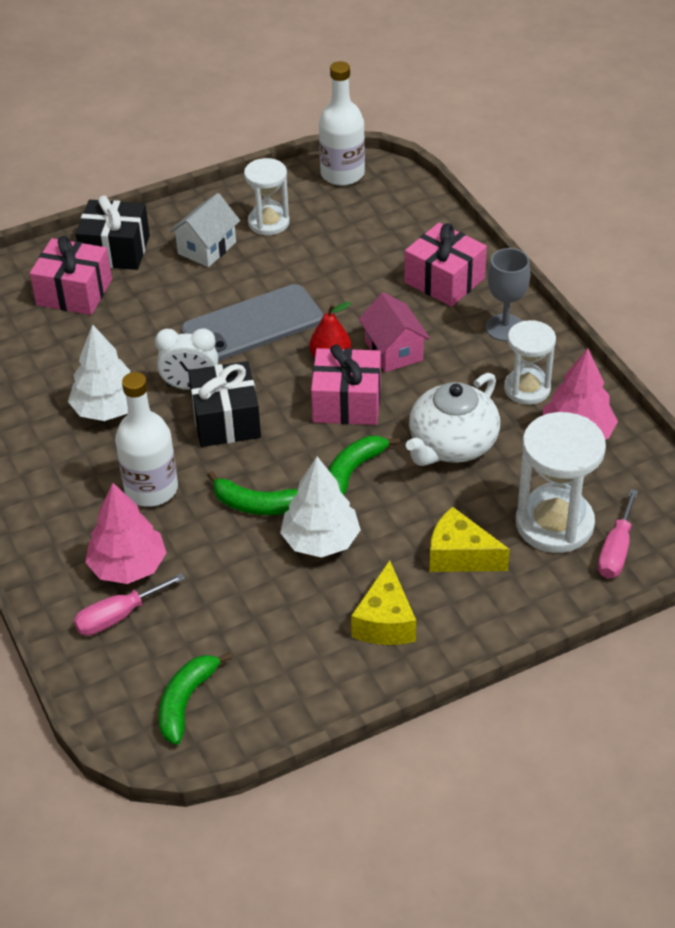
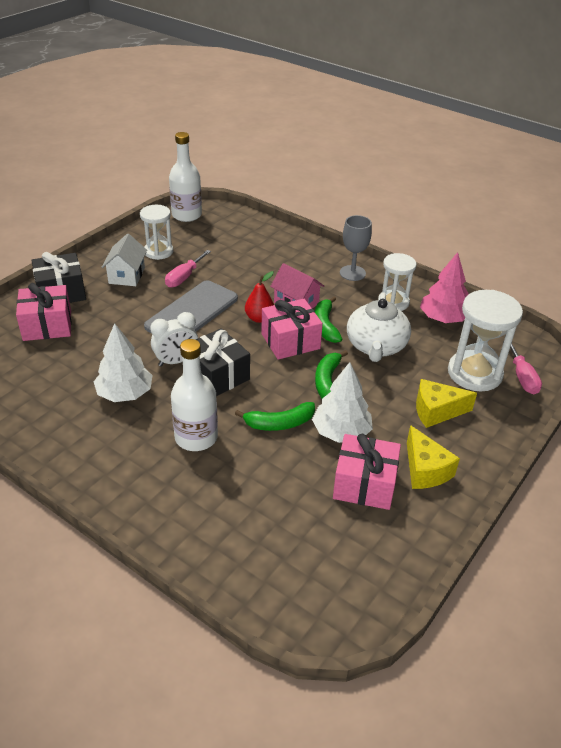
camera: 30 degrees left, 5 degrees down
pink screwdriver [74,573,185,636] -> pink screwdriver moved to [165,250,211,288]
pink tree [85,483,166,584] -> none
green banana [158,652,232,745] -> green banana moved to [315,296,342,343]
pink gift [405,223,487,307] -> pink gift moved to [333,434,401,510]

